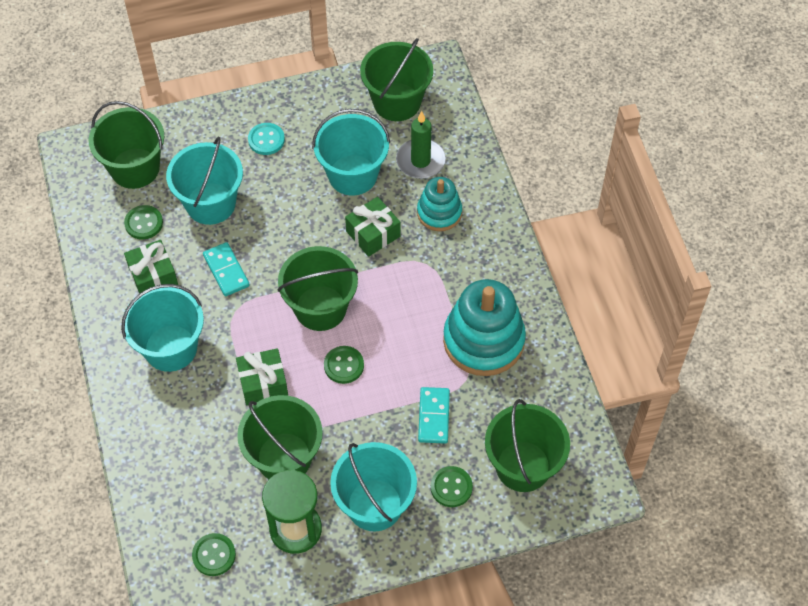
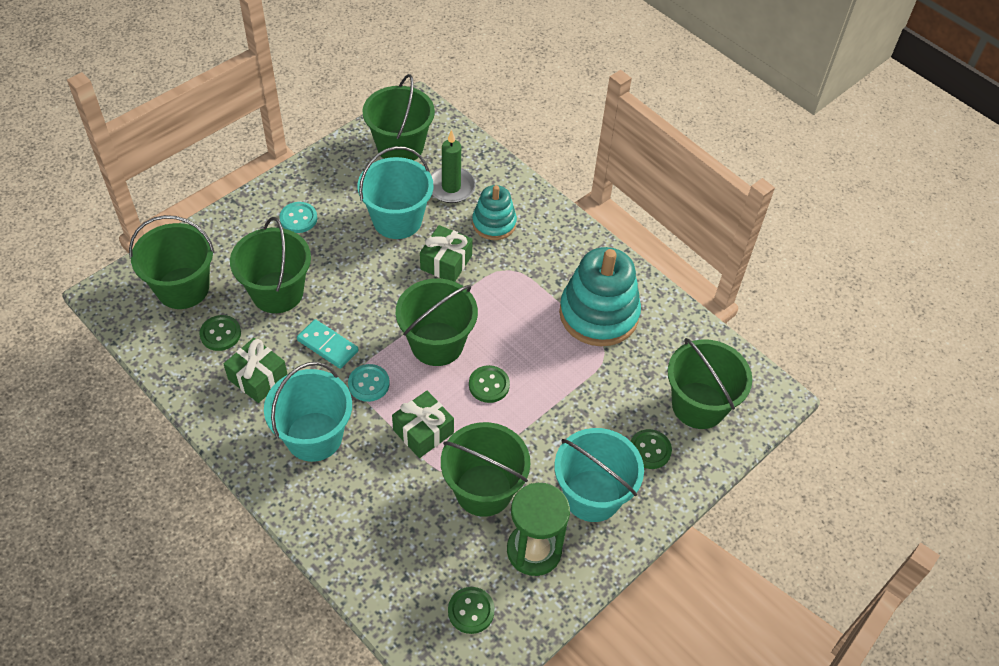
camera: 30 degrees left, 5 degrees down
turquoise bucket [166,137,243,225] -> green bucket [230,217,311,313]
turquoise domino [418,387,450,444] -> none
none -> turquoise button [348,364,390,402]

